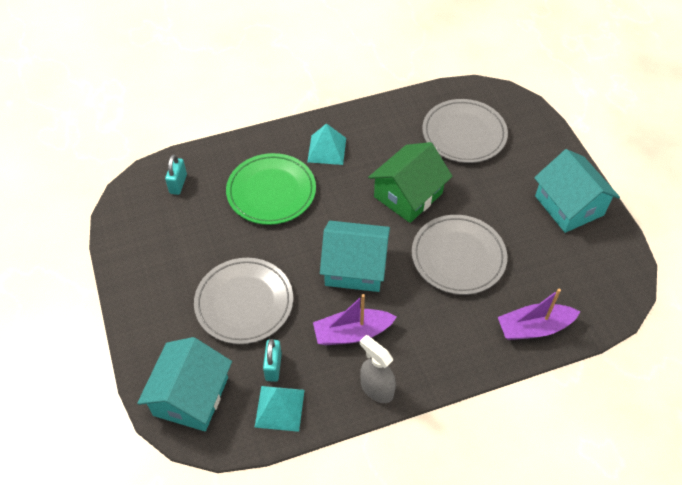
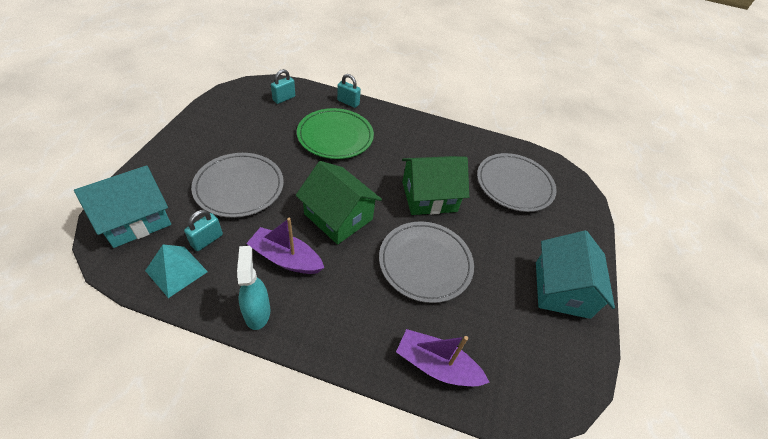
camera: 30 degrees right, 5 degrees down
turquoise pyramid [307,123,346,165] -> none
turquoise house [320,221,390,292] -> green house [296,161,382,244]
grey spray bottle [359,335,396,403] -> turquoise spray bottle [237,246,270,330]
none -> turquoise padlock [337,74,361,108]

